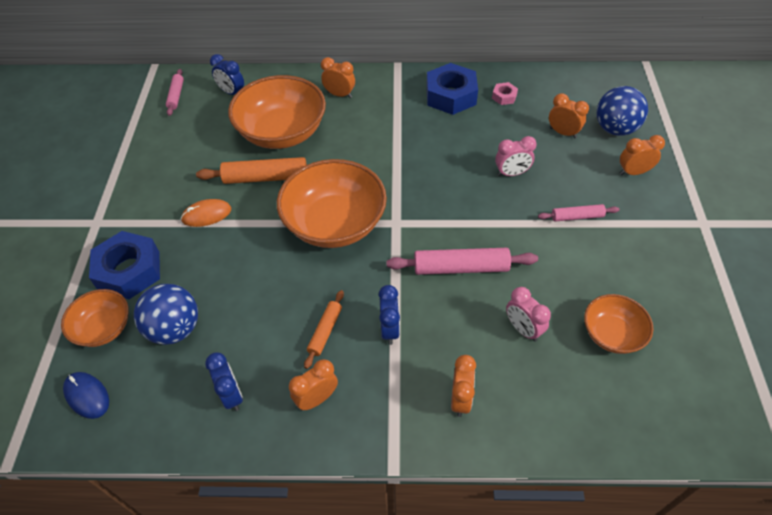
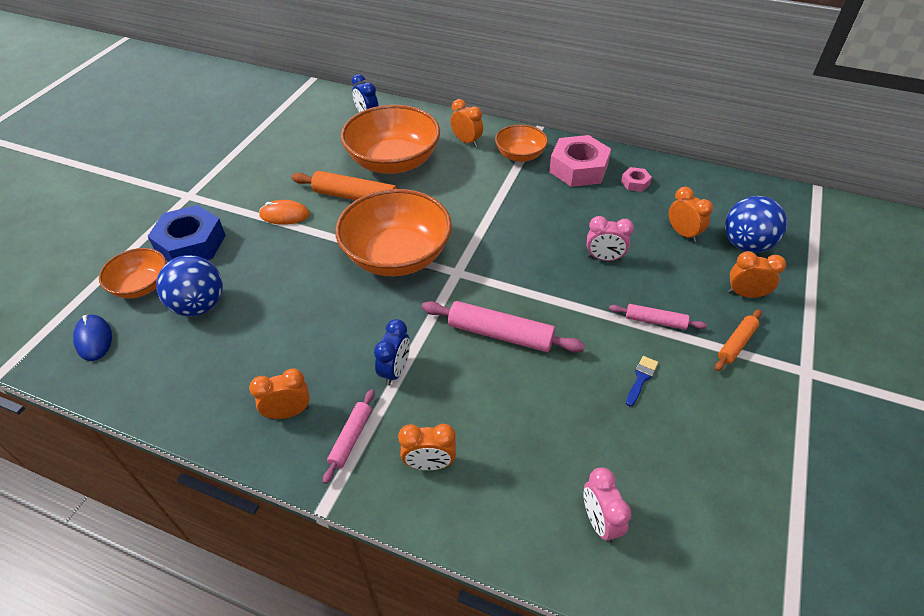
camera: 20 degrees right, 5 degrees down
pink rolling pin [166,69,184,116] -> pink rolling pin moved to [323,389,375,484]
blue clock [205,352,243,411] -> none
orange rolling pin [304,290,344,369] -> orange rolling pin moved to [715,309,762,371]
blue nut [426,63,478,115] -> pink nut [549,135,611,187]
orange clock [451,355,476,417] -> orange clock turned 60 degrees clockwise [398,424,456,470]
pink clock [506,287,551,342] -> pink clock moved to [583,467,631,543]
orange bowl [584,294,654,354] -> orange bowl moved to [495,124,548,162]
none -> blue brush [626,356,658,407]

